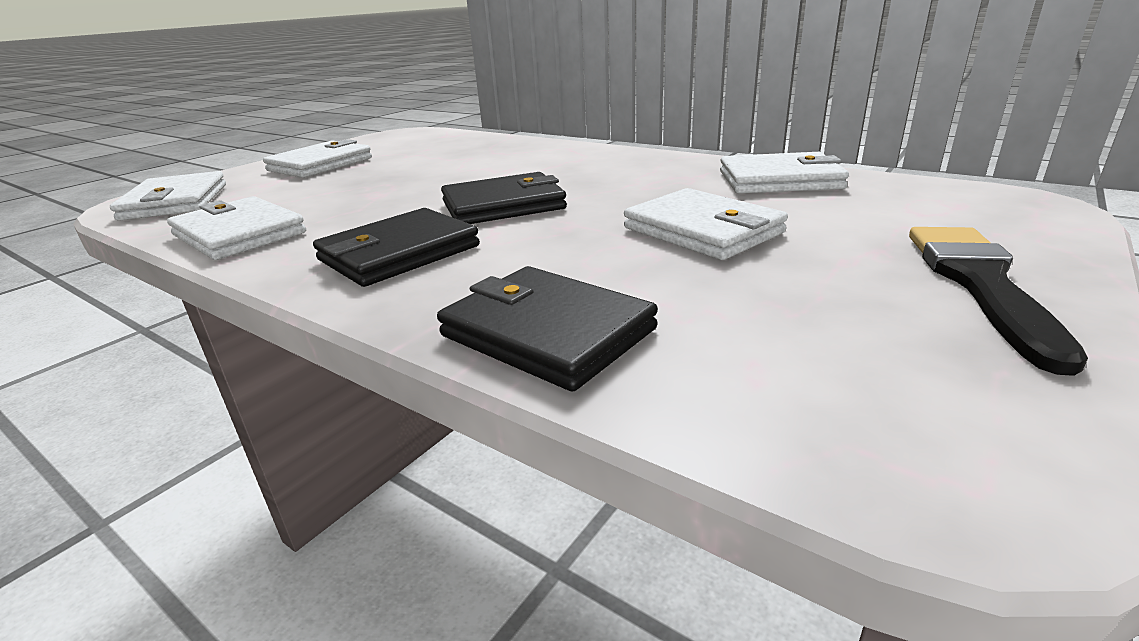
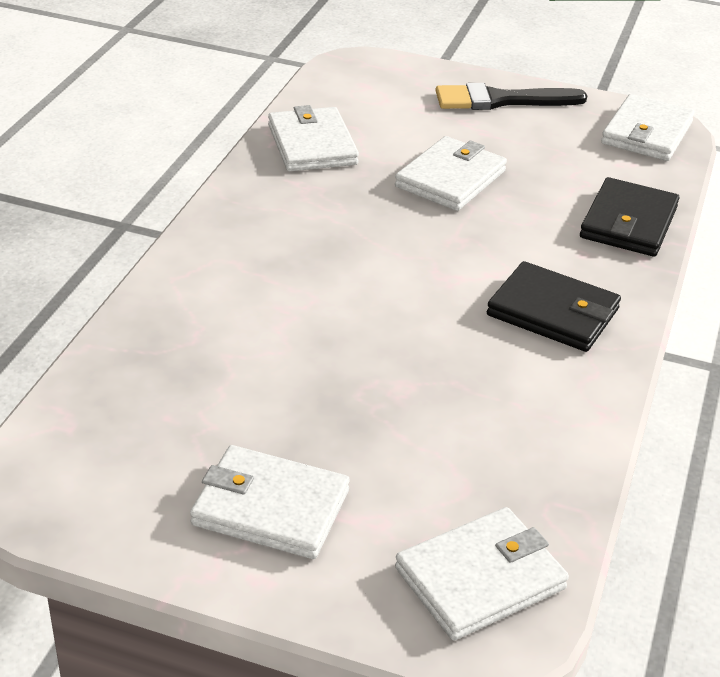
camera: 110 degrees left, 10 degrees up
white wallet [167,196,306,260] -> white wallet moved to [601,94,695,161]
black wallet [441,172,567,224] -> none

